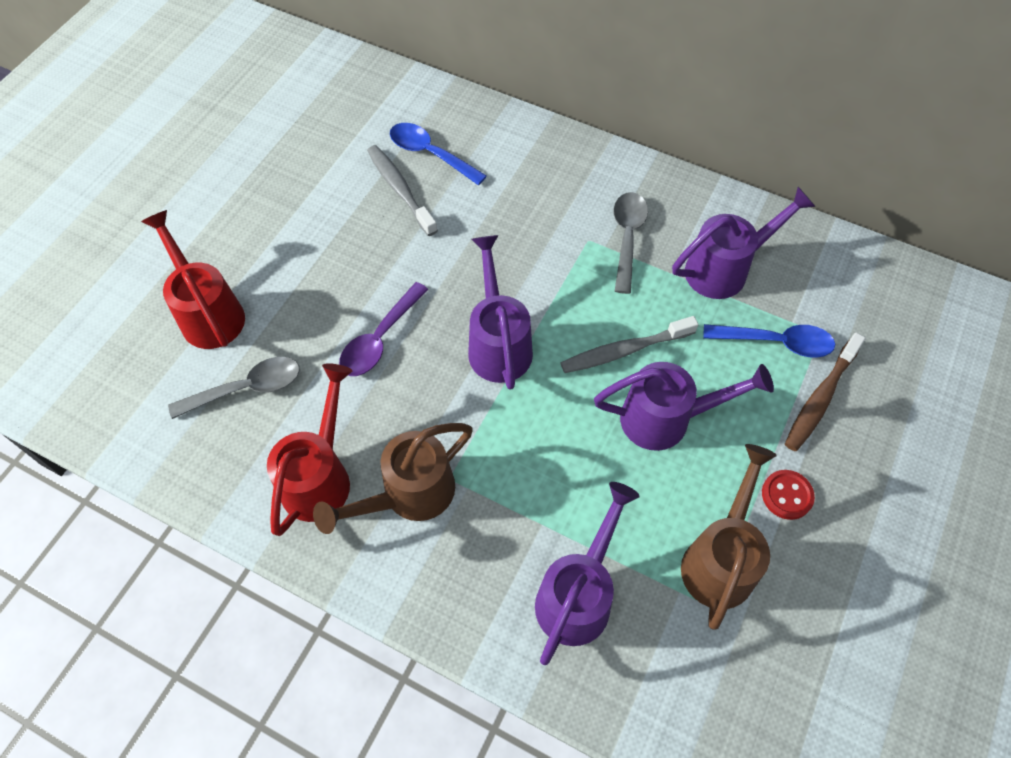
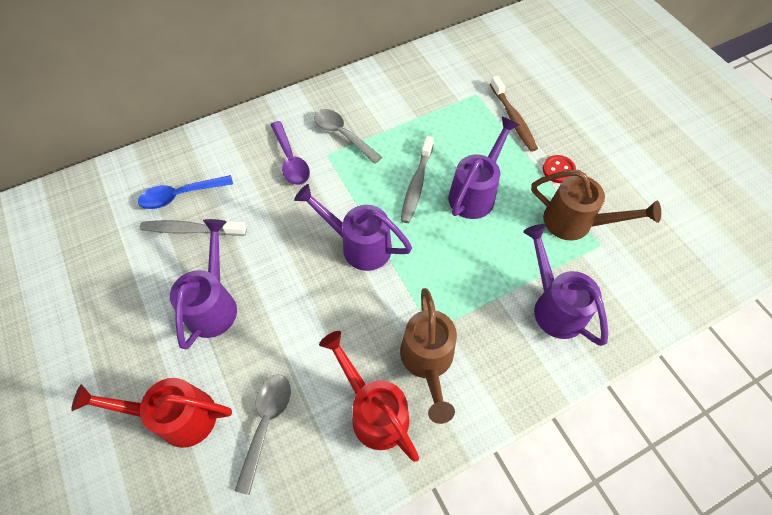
camera: 55 degrees left, 0 degrees up
purple spoon [339,282,428,376] -> purple spoon moved to [270,121,310,185]
purple watering can [672,187,816,299] -> purple watering can moved to [170,219,237,350]
brown watering can [681,444,777,630] -> brown watering can turned 150 degrees clockwise [531,170,661,241]
blue spoon [703,324,835,358] -> none

